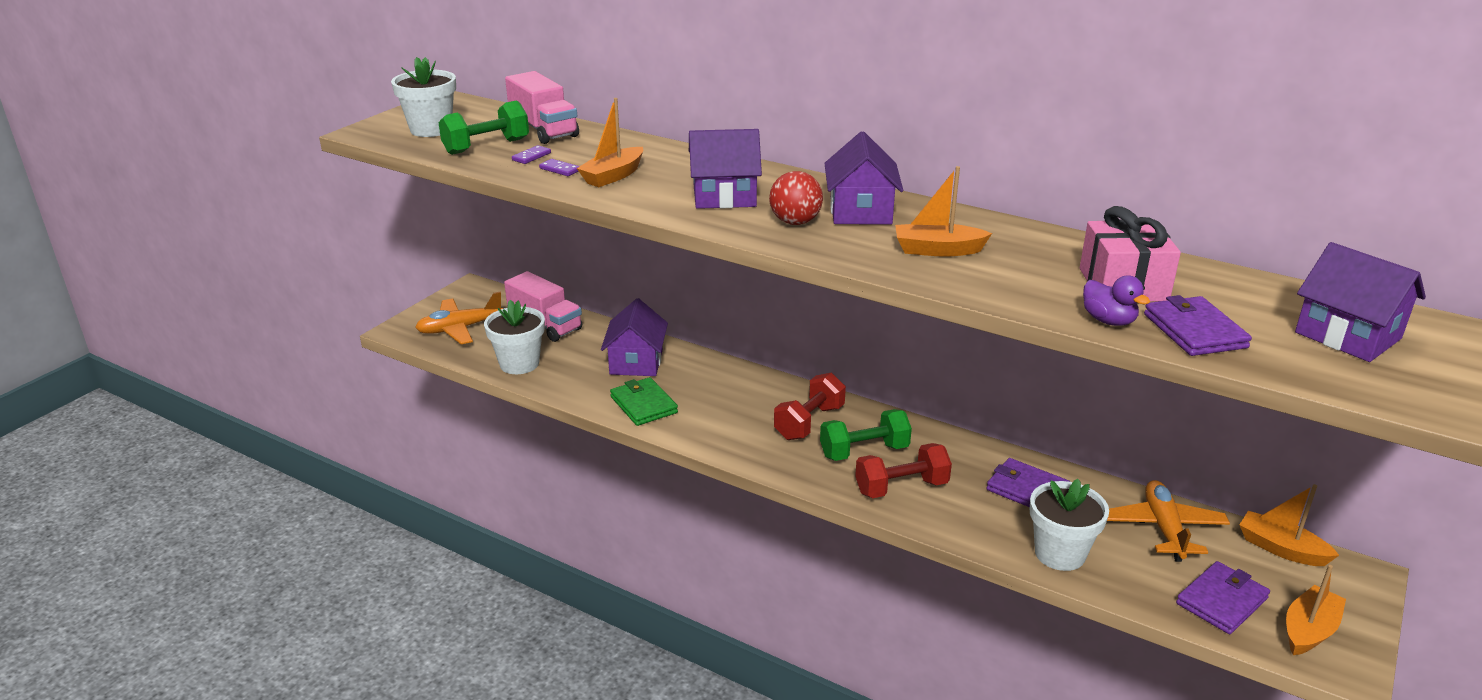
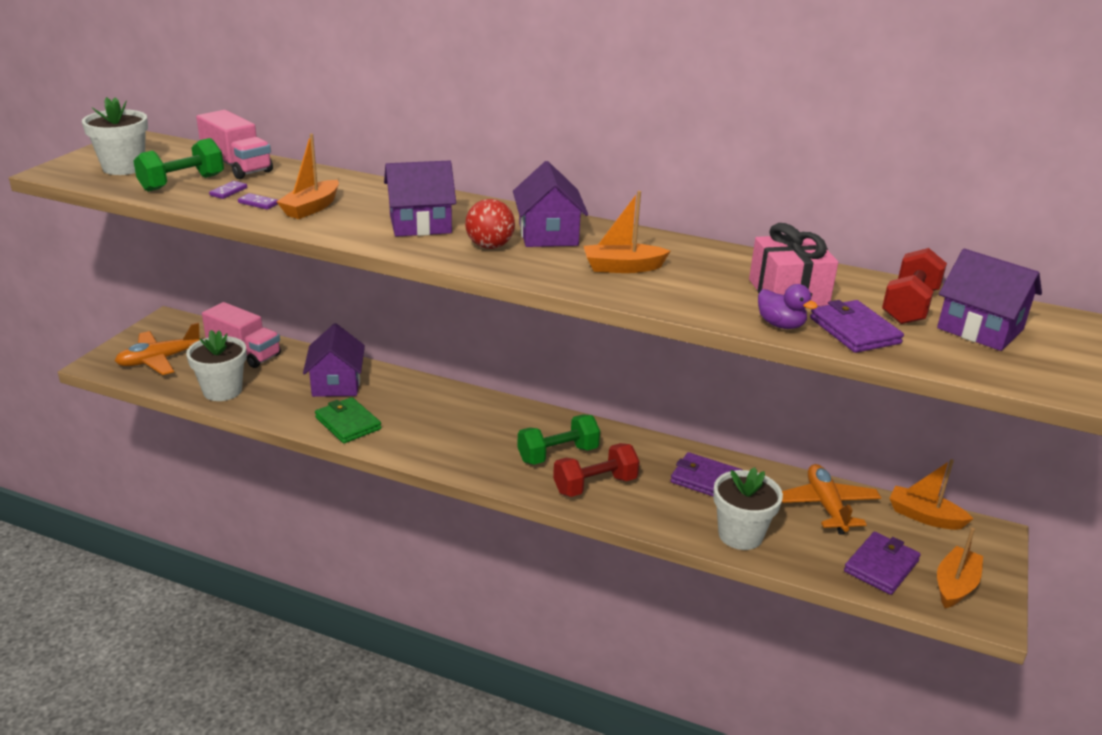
camera: 10 degrees left, 0 degrees up
red dumbbell [774,373,846,440] -> red dumbbell moved to [882,248,947,324]

